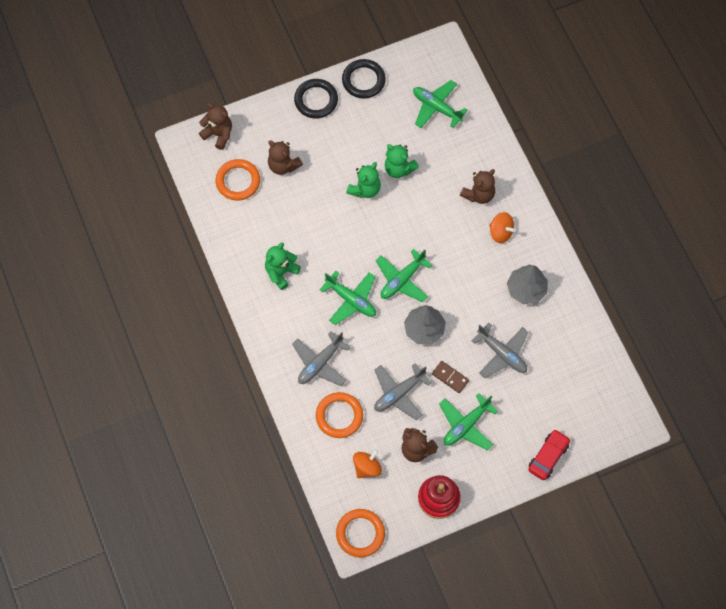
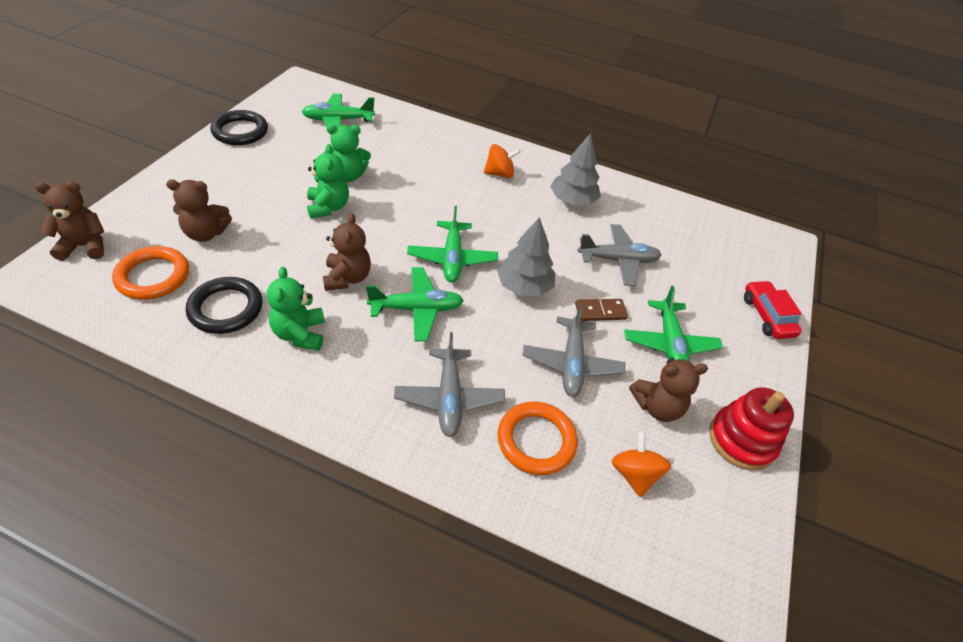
camera: 50 degrees left, 20 degrees down
black ring [294,79,338,119] -> black ring moved to [186,277,262,334]
orange ring [336,509,385,557] -> none
brown teddy bear [460,169,495,204] -> brown teddy bear moved to [323,213,371,291]

